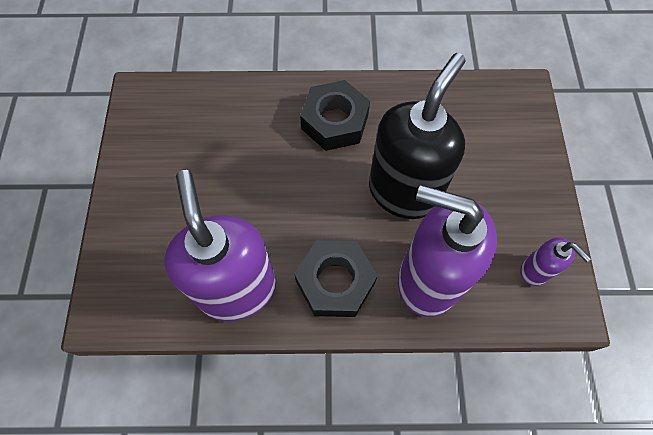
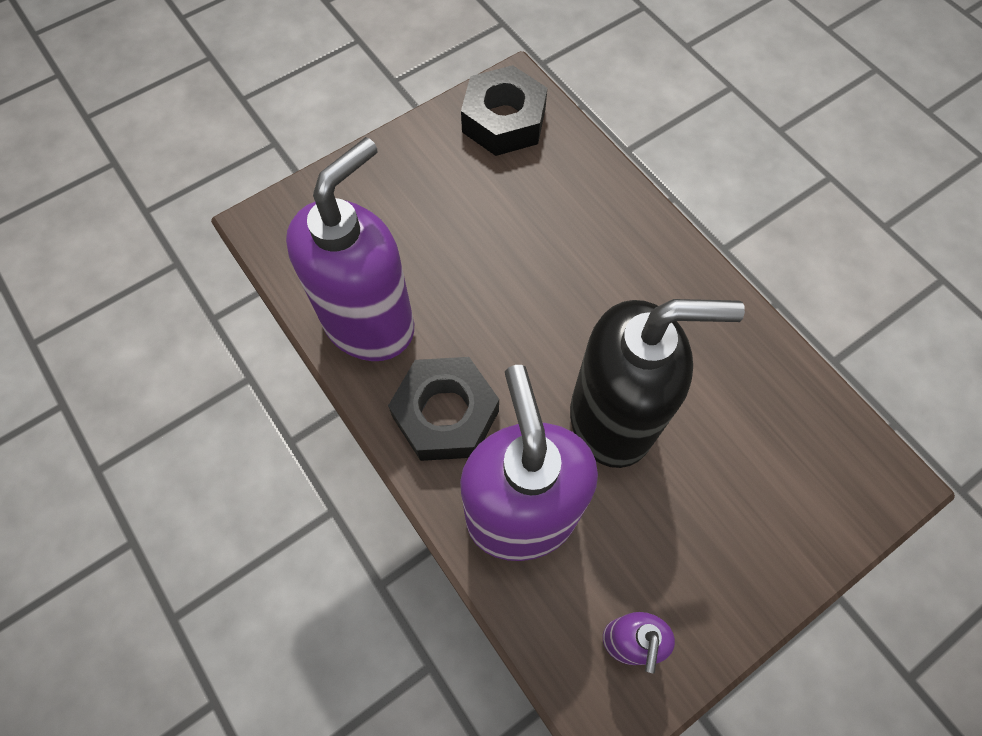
camera: 55 degrees right, 0 degrees up
black nut [300,80,370,151] -> black nut moved to [461,65,547,156]

